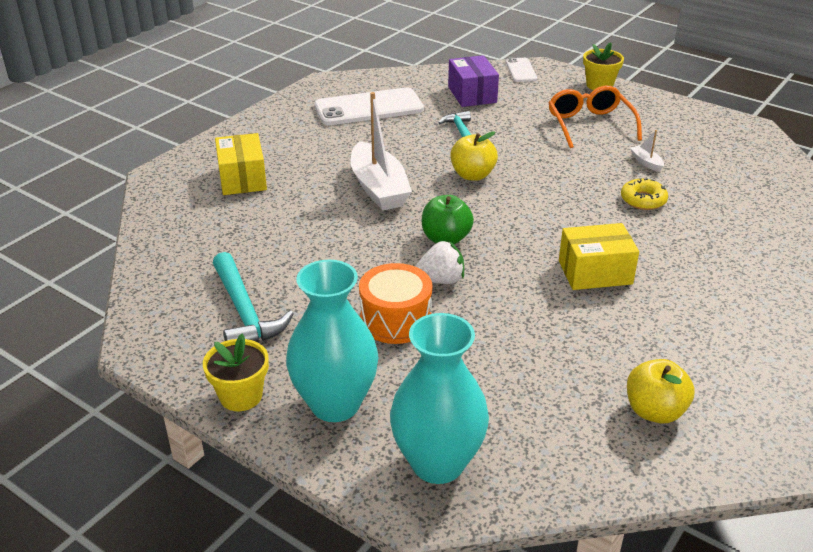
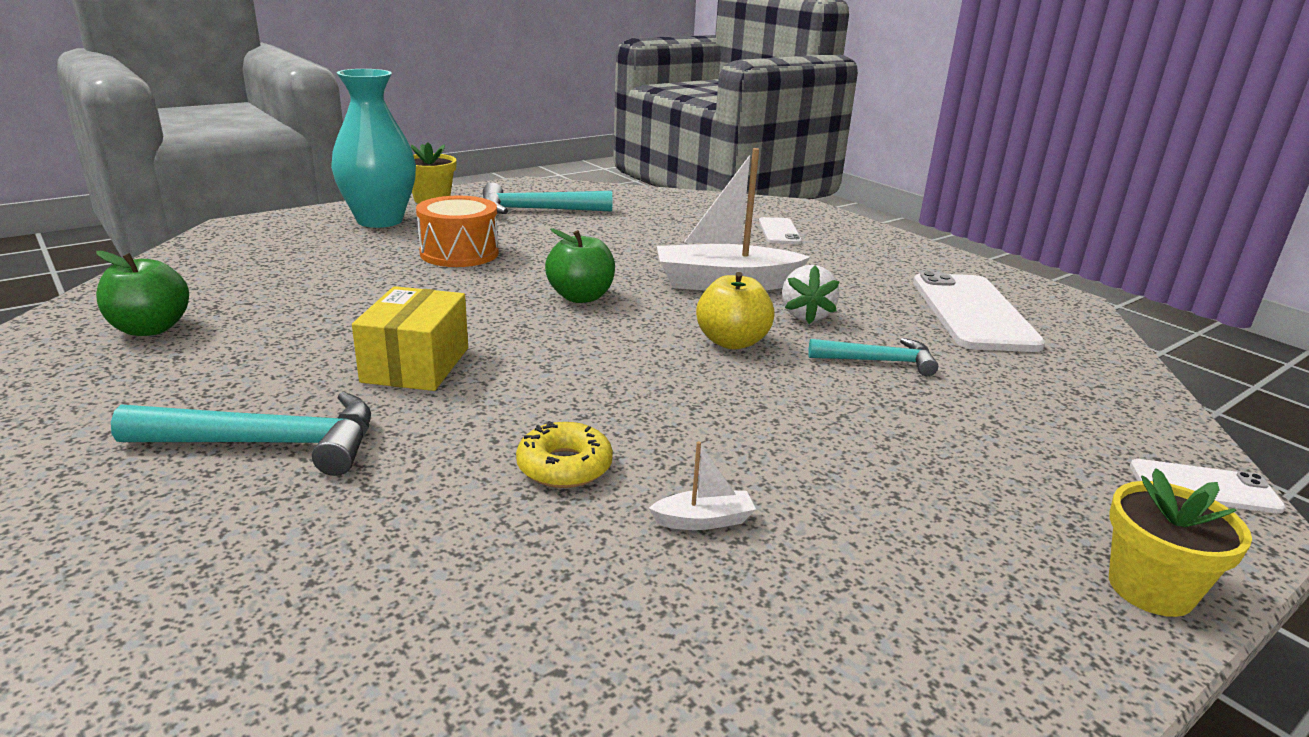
camera: 105 degrees right, 10 degrees down
yellow box [215,133,267,195] -> white phone [759,217,802,244]
turquoise vase [390,313,489,484] -> none
white strawberry [415,240,464,284] -> white strawberry moved to [782,265,840,324]
purple box [448,55,499,107] -> none
orange glasses [548,86,642,148] -> none
yellow apple [627,359,695,424] -> green apple [96,251,189,336]
none -> turquoise hammer [111,392,371,476]

